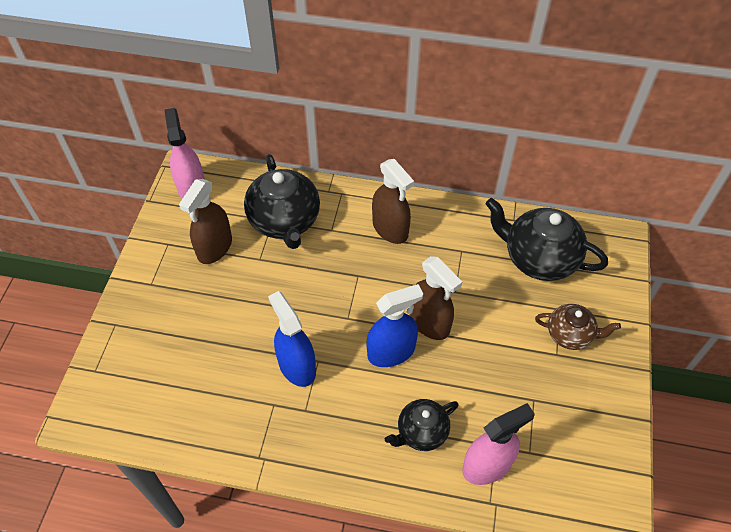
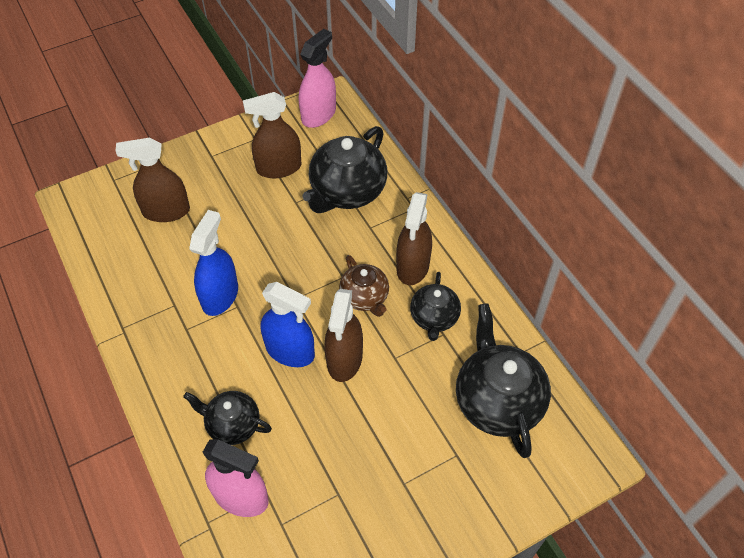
camera: 50 degrees right, 0 degrees up
brown teapot [535,304,621,350] -> brown teapot moved to [339,255,389,317]
none -> brown spray bottle [116,138,190,222]
none -> black teapot [410,272,461,341]

